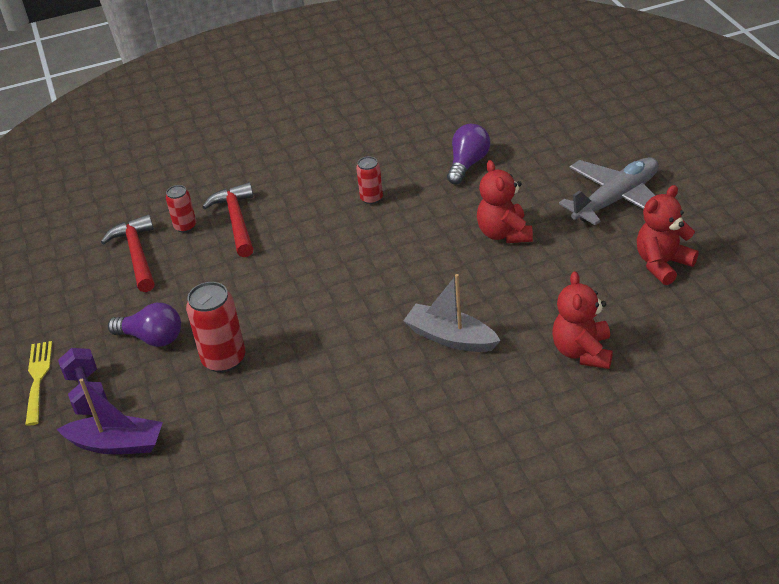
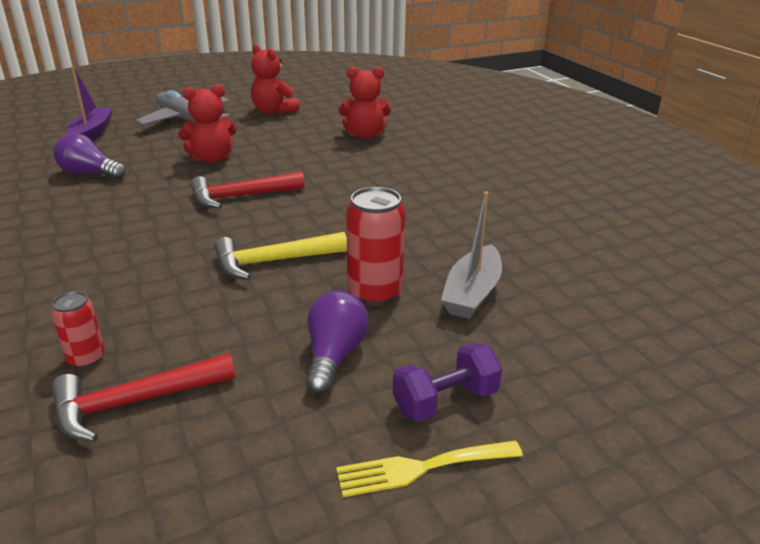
camera: 100 degrees left, 10 degrees down
purple boat [57,379,163,454] -> purple boat moved to [67,66,113,141]
red hammer [202,182,253,257] -> red hammer moved to [190,172,305,209]
red can [356,157,383,204] -> none
grey boat [403,274,501,352] -> grey boat moved to [441,191,502,319]
none -> yellow hammer [214,232,347,280]

